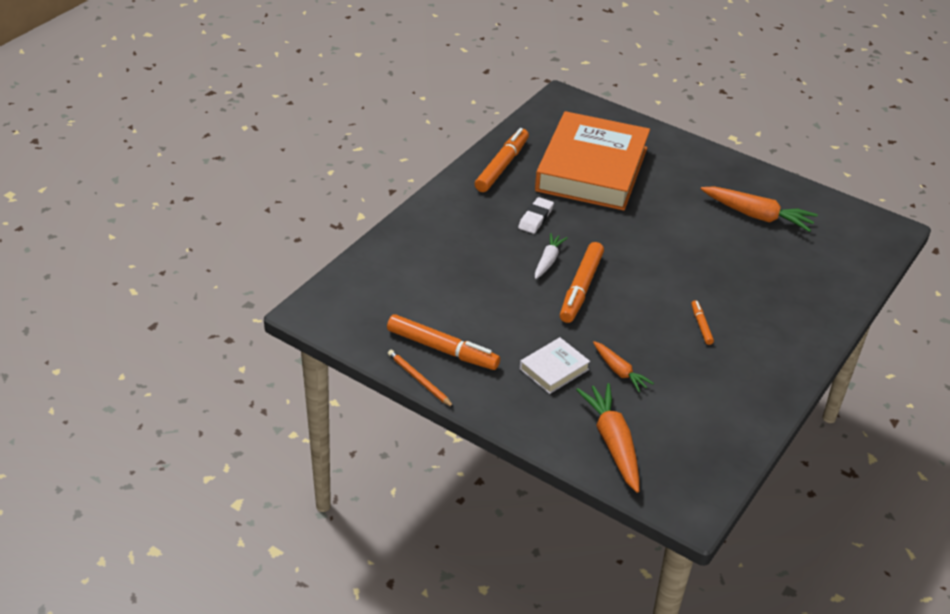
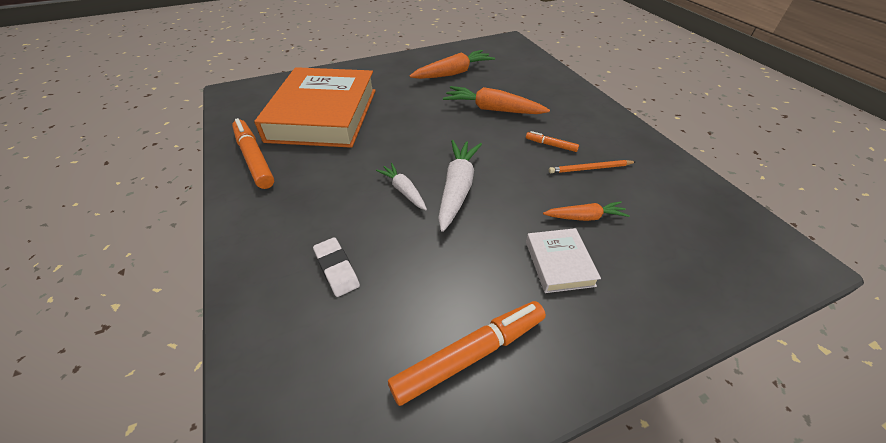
camera: 55 degrees left, 5 degrees up
orange pencil [388,350,454,408] -> orange pencil moved to [549,160,636,173]
white eraser [518,197,554,234] -> white eraser moved to [313,237,360,297]
orange book [535,111,650,211] -> orange book turned 45 degrees clockwise [254,67,376,148]
orange marker [560,242,604,323] -> white carrot [438,140,482,232]
orange carrot [576,383,639,493] -> orange carrot moved to [443,86,550,114]

